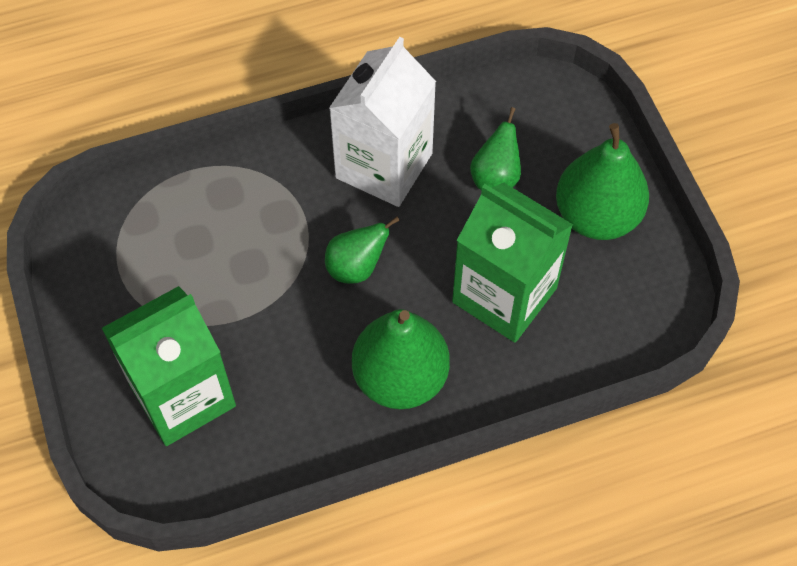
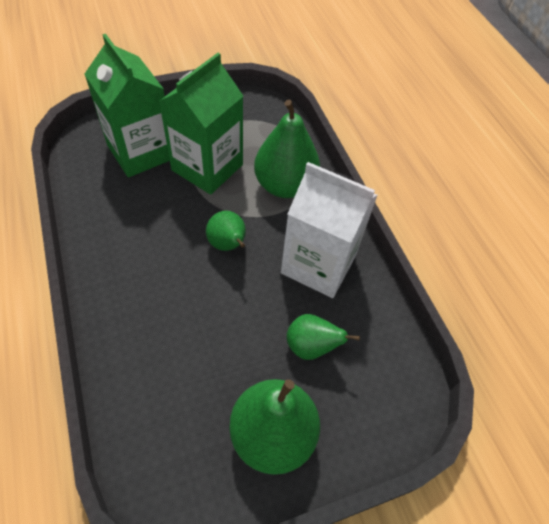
camera: 85 degrees right, 5 degrees down
green pear [352,309,450,409] -> green pear moved to [254,100,320,198]
green carton [452,183,573,343] -> green carton moved to [159,53,243,195]

